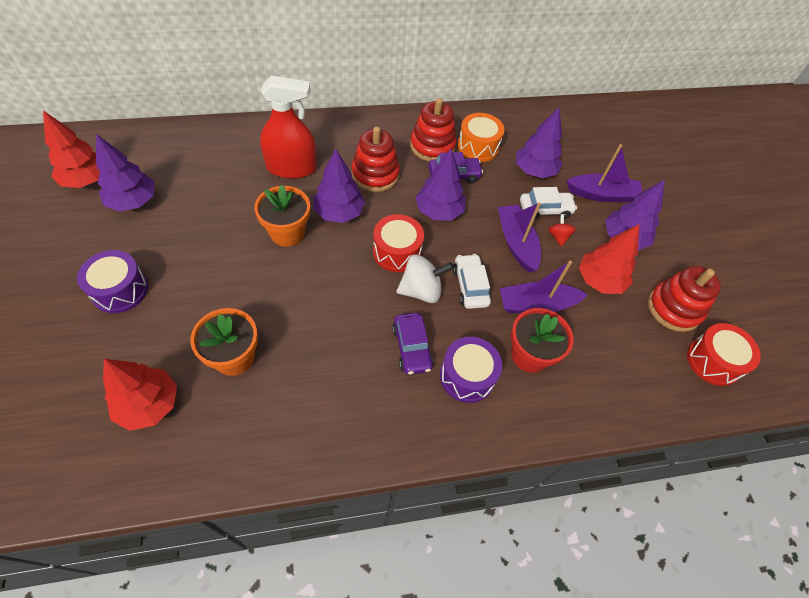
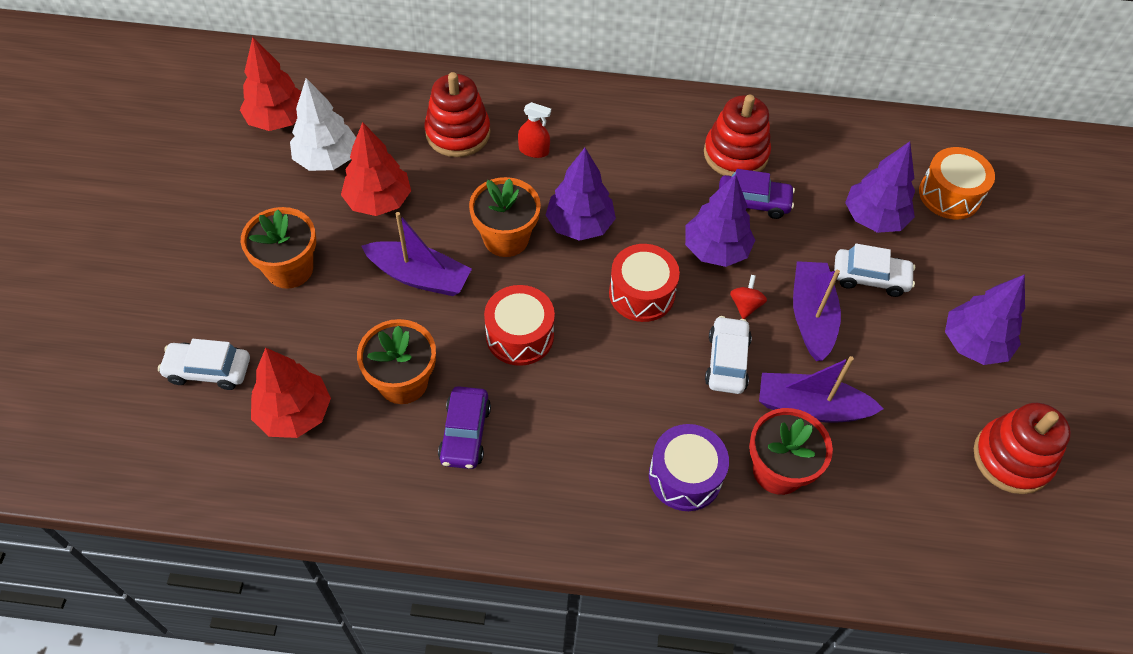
camera: 20 degrees right, 0 degrees up
purple drum [77,250,148,313] -> orange flower pot [241,207,316,289]
purple tree [96,134,155,212] -> white tree [290,78,356,171]
red spray bottle [260,76,317,179] -> red spray bottle [518,102,551,158], size x0.46
red stacking toy [351,126,400,192] -> red stacking toy moved to [424,72,491,157]
purple car [392,313,434,375] -> purple car moved to [438,386,491,469]
white spinning top [397,255,453,303] -> none
orange drum [458,113,504,162] -> orange drum moved to [919,147,995,219]
red spinning top [549,214,576,247] -> red spinning top moved to [730,275,767,319]
purple boat [567,144,643,202] -> purple boat moved to [361,212,472,296]
red tree [579,224,639,294] -> red tree moved to [341,122,411,216]
red drum [687,323,761,386] -> red drum moved to [484,285,555,366]
none -> white car [158,339,250,390]

